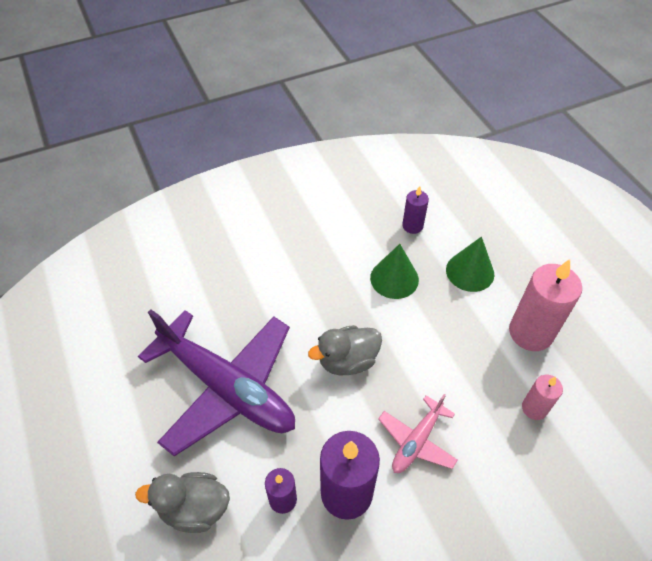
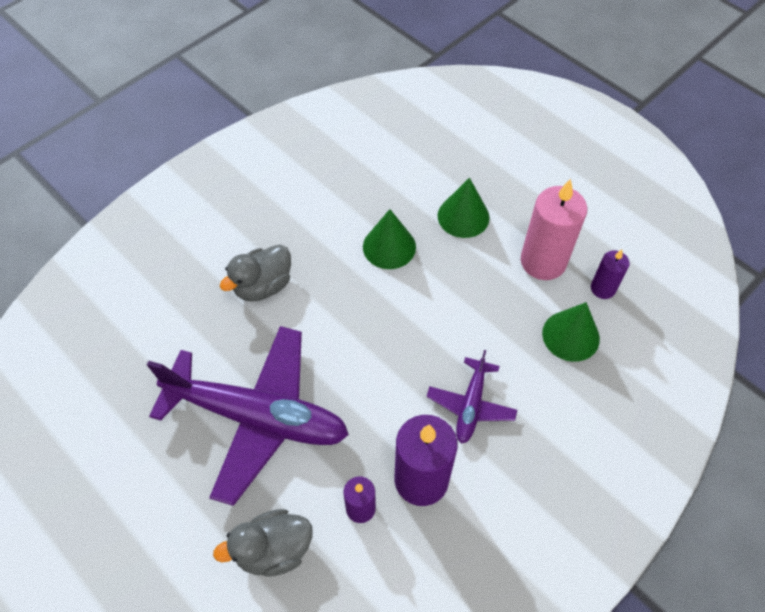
camera: 20 degrees left, 5 degrees up
grey duck [308,325,382,376] -> grey duck moved to [220,244,291,301]
pink plane [378,394,458,473] -> purple plane [427,350,517,444]
purple candle [402,186,429,234] -> purple candle moved to [591,249,630,299]
pink candle [522,375,563,420] -> green cone [542,302,600,362]

